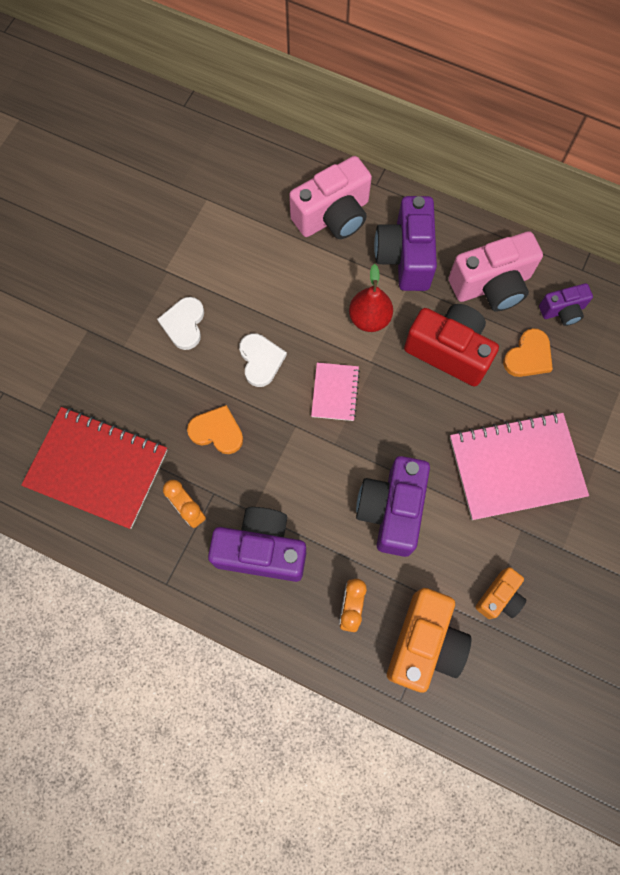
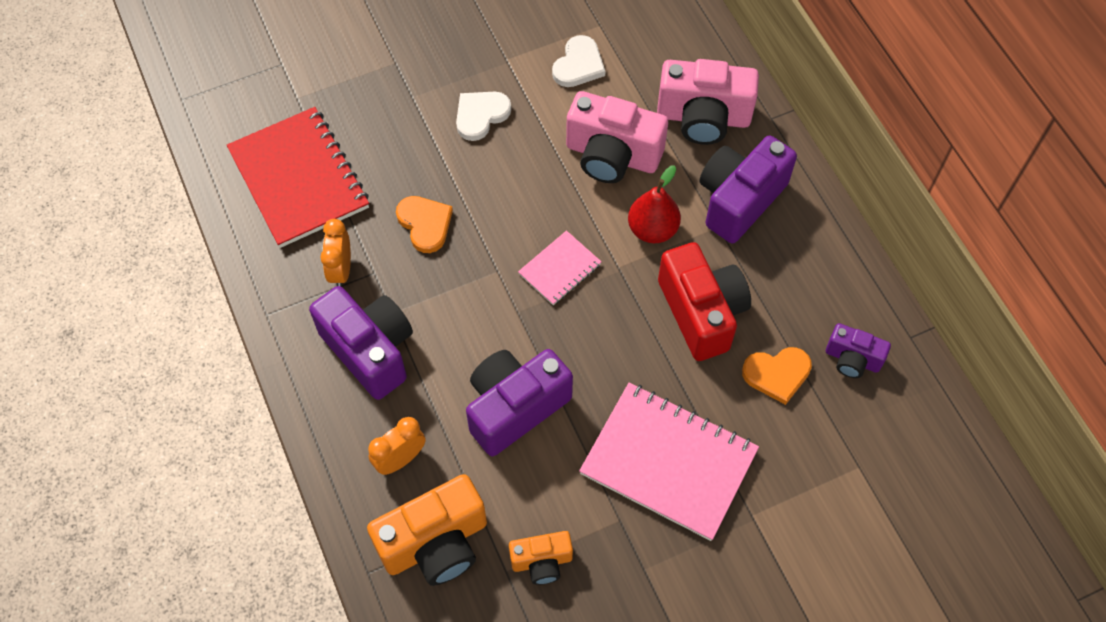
camera: 40 degrees right, 10 degrees down
white heart [239,333,287,387] -> white heart moved to [552,35,606,87]
pink camera [449,231,543,312] -> pink camera moved to [566,91,668,183]

